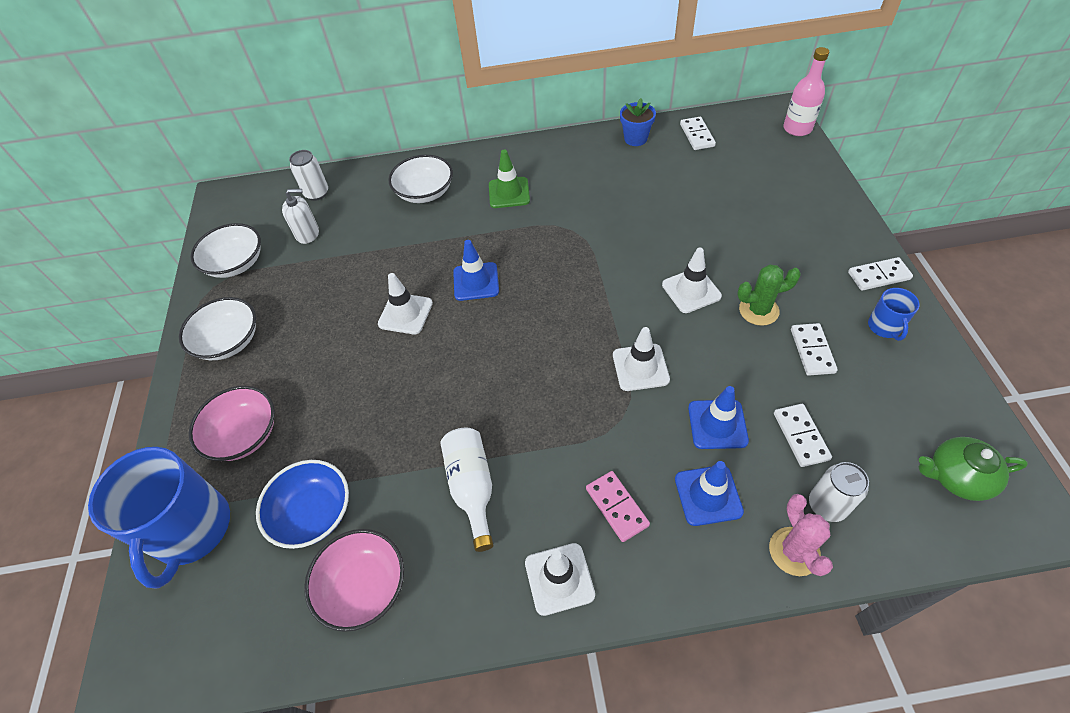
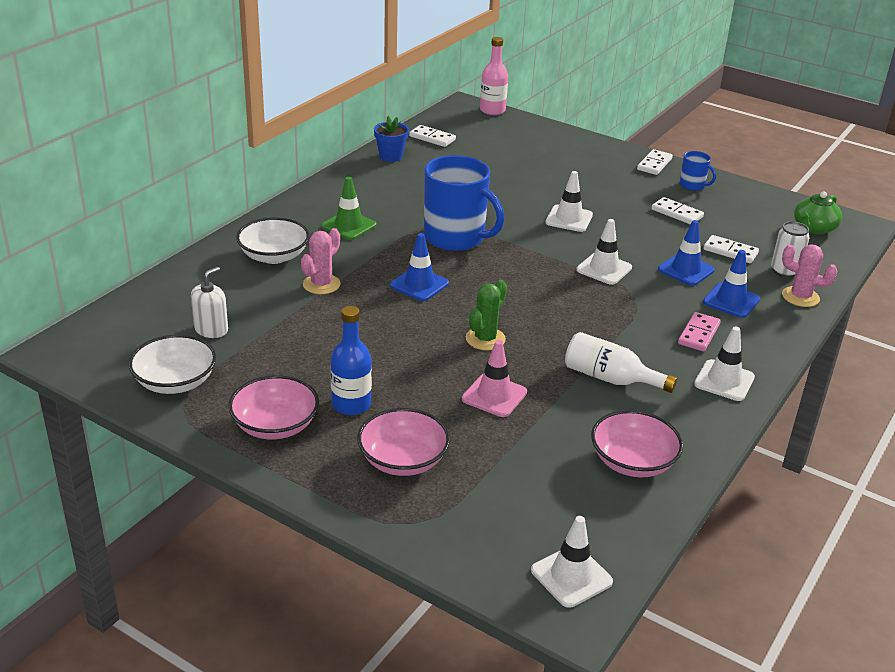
camera: 55 degrees left, 20 degrees down
blue mug [88,447,230,589] -> blue mug moved to [424,155,504,251]
white bowl [179,297,256,360] -> pink bowl [228,375,319,439]
blue bowl [256,460,349,549] -> none
white can [289,150,328,201] -> none
white traffic cone [378,273,433,334] -> white traffic cone moved to [531,516,613,608]
pink domino [586,471,650,542] -> pink domino turned 75 degrees counterclockwise [678,312,721,351]
green cactus [737,264,801,326] -> green cactus moved to [466,280,507,350]
none -> pink cactus [301,228,341,294]
none -> blue bottle [330,306,372,415]
none -> pink traffic cone [462,340,527,417]

